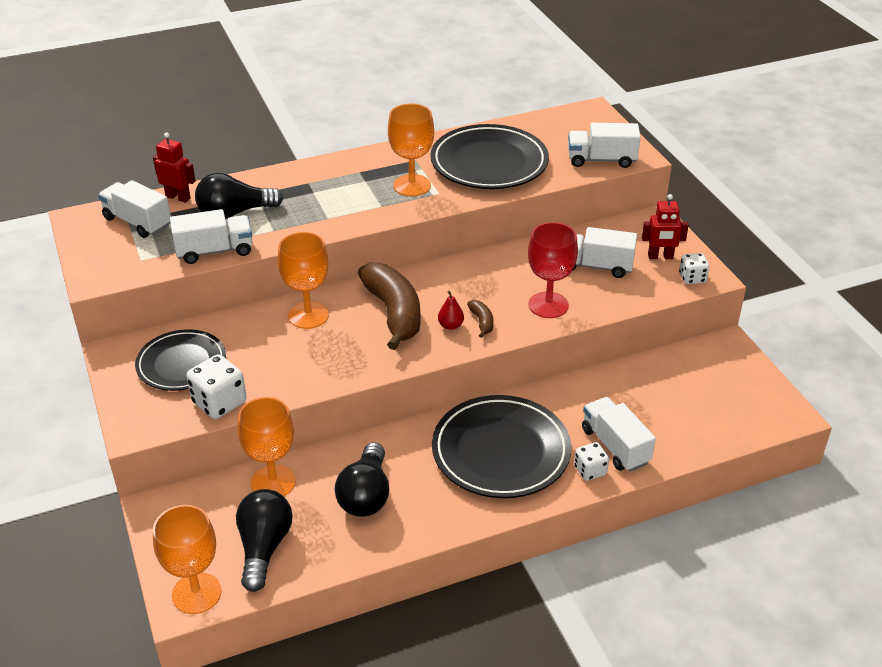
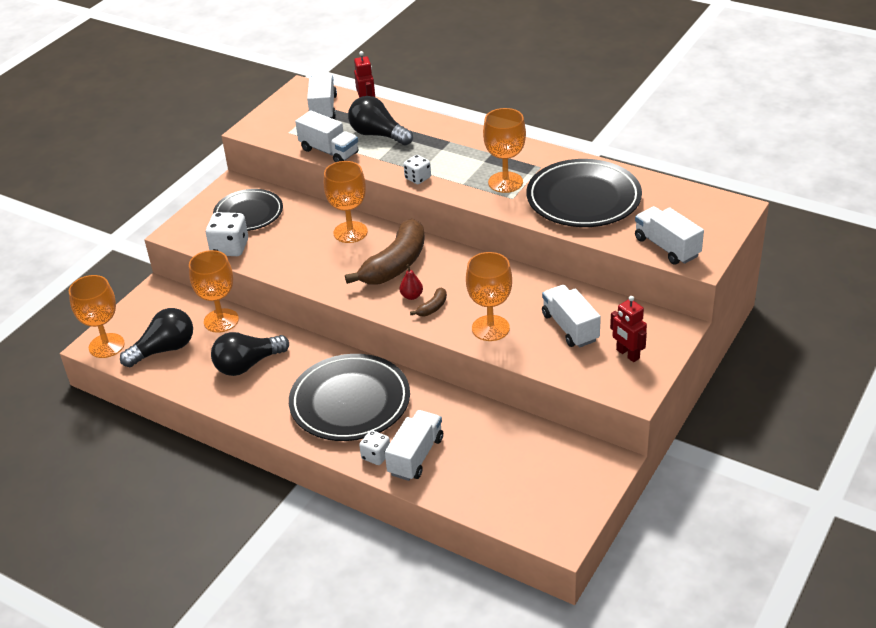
camera: 55 degrees right, 0 degrees up
red goblet [528,222,578,318] -> orange goblet [466,252,512,341]
white dice [679,253,709,284] -> white dice moved to [403,155,431,184]

